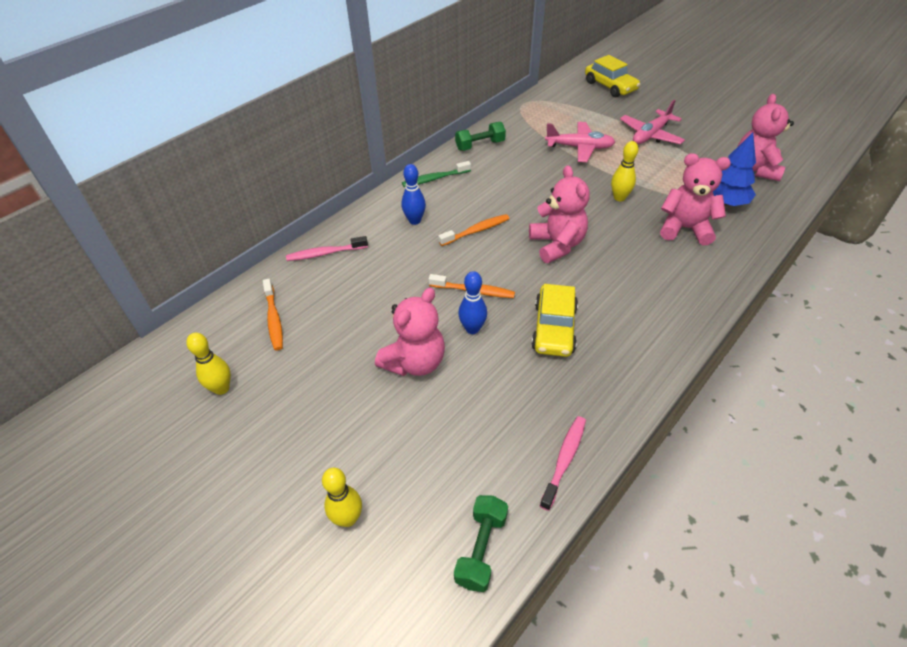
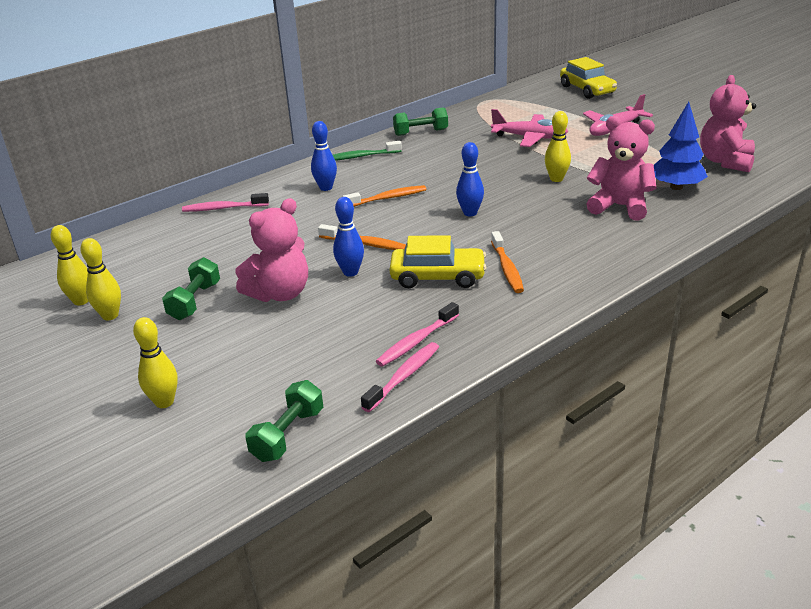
camera: 10 degrees right, 15 degrees down
orange toothbrush [263,279,283,350] -> orange toothbrush moved to [491,231,524,293]
pink teddy bear [529,165,589,263] -> blue bowling pin [456,142,484,216]
yellow car [531,284,578,357] -> yellow car turned 105 degrees counterclockwise [389,235,487,288]
none -> yellow bowling pin [80,238,121,320]
none -> green dumbbell [162,257,220,320]
none -> pink toothbrush [376,302,459,367]

